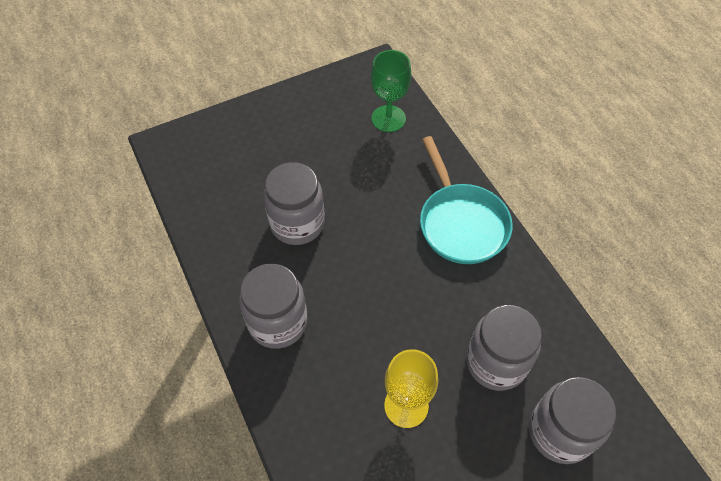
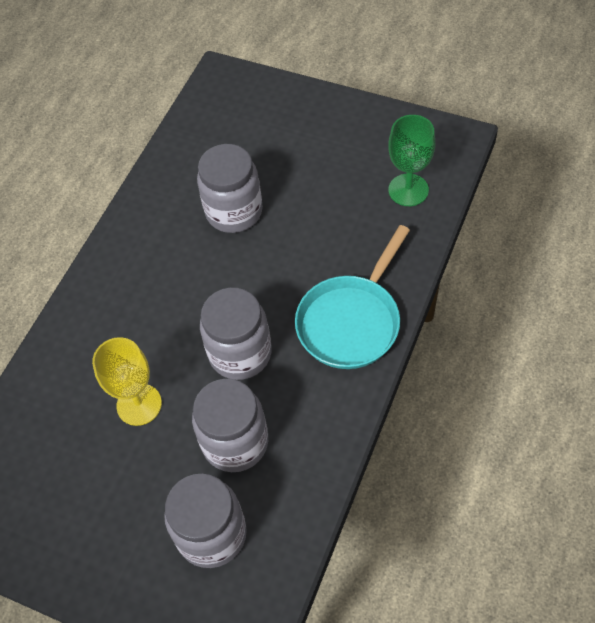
camera: 55 degrees right, 0 degrees up
grey jar [239,264,308,349] -> grey jar moved to [200,288,272,380]

